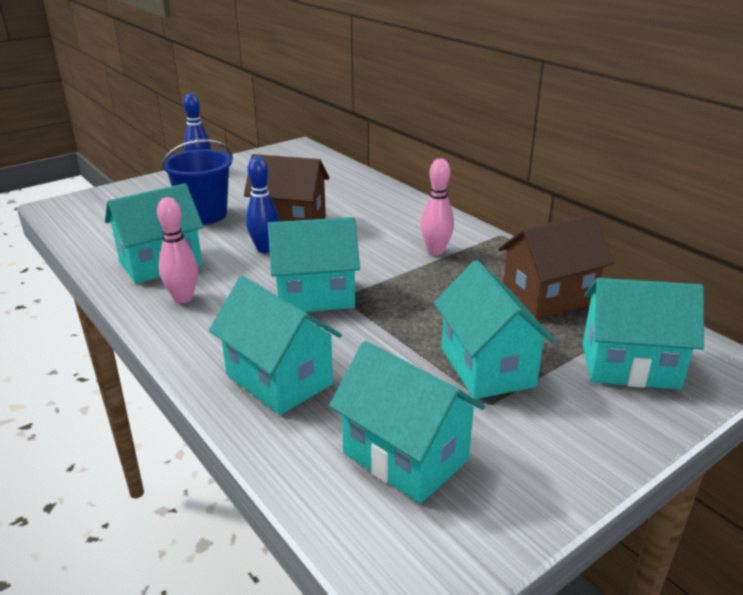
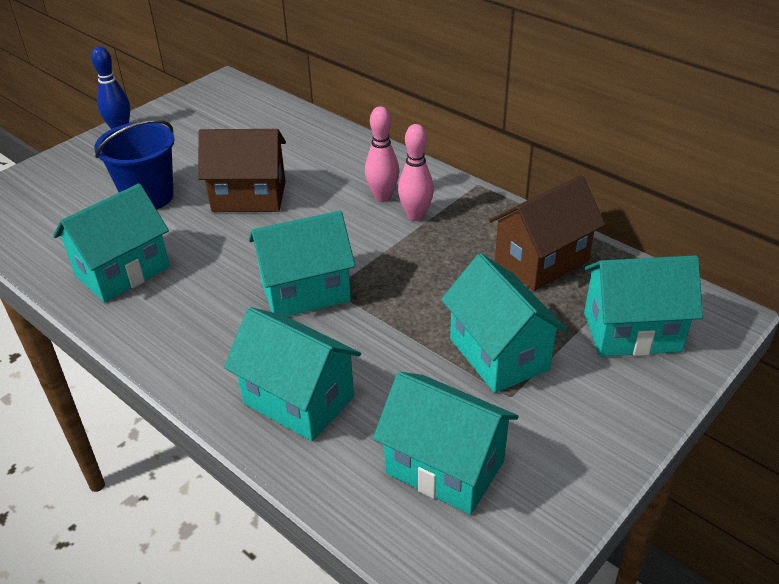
camera: 10 degrees left, 10 degrees up
pink bowling pin [157,197,198,303] -> pink bowling pin moved to [365,106,399,202]
blue bowling pin [246,157,280,253] -> none

